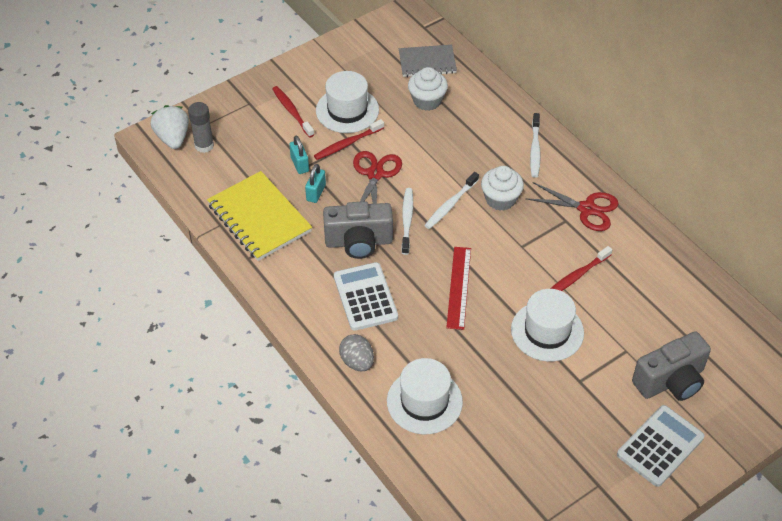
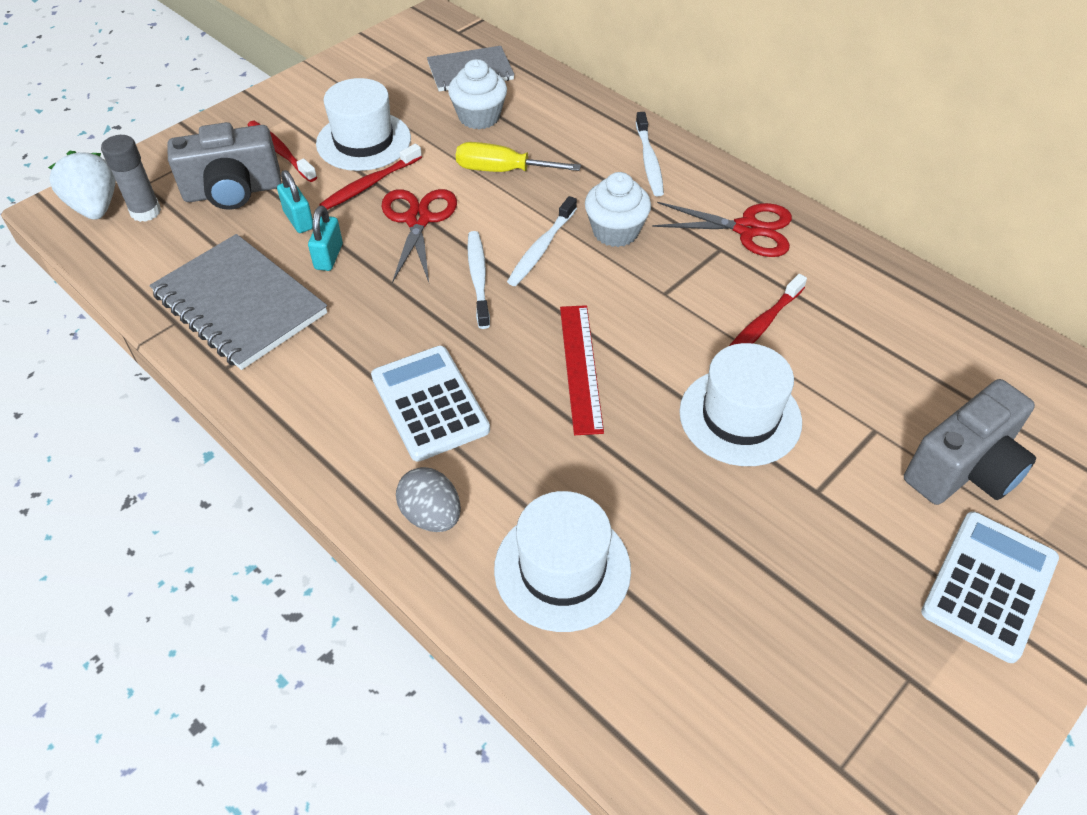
camera: 10 degrees left, 0 degrees up
yellow notebook [207,171,312,261] -> grey notebook [149,234,327,370]
grey camera [323,201,393,259] -> grey camera moved to [167,122,281,210]
none -> yellow screwdriver [456,142,581,172]

